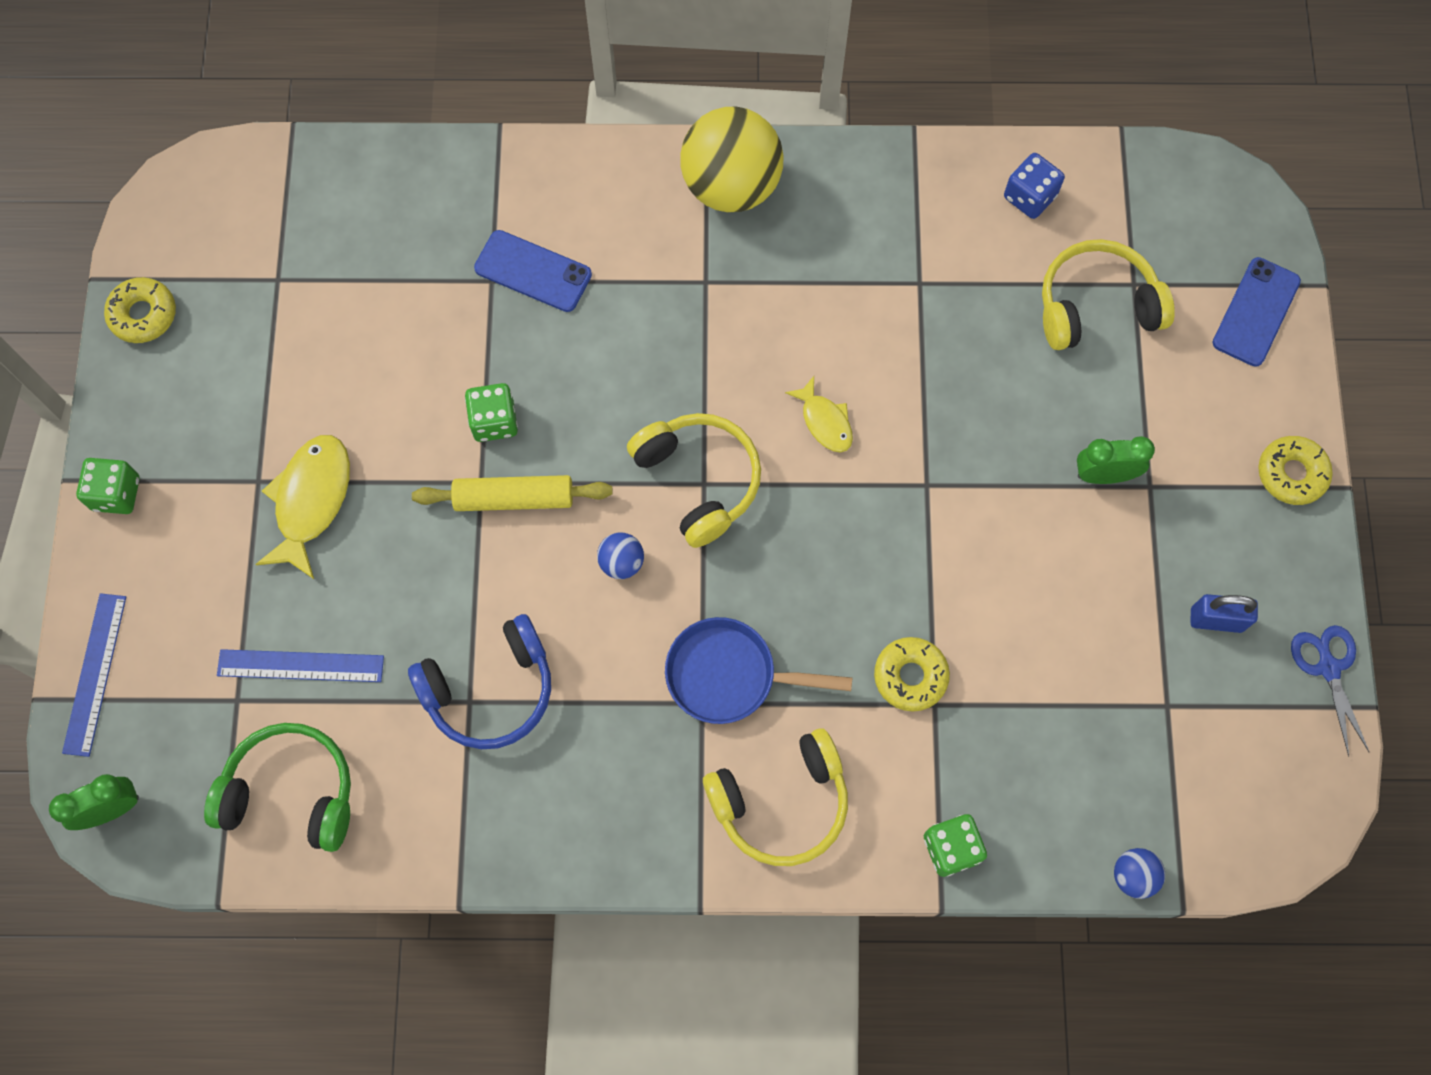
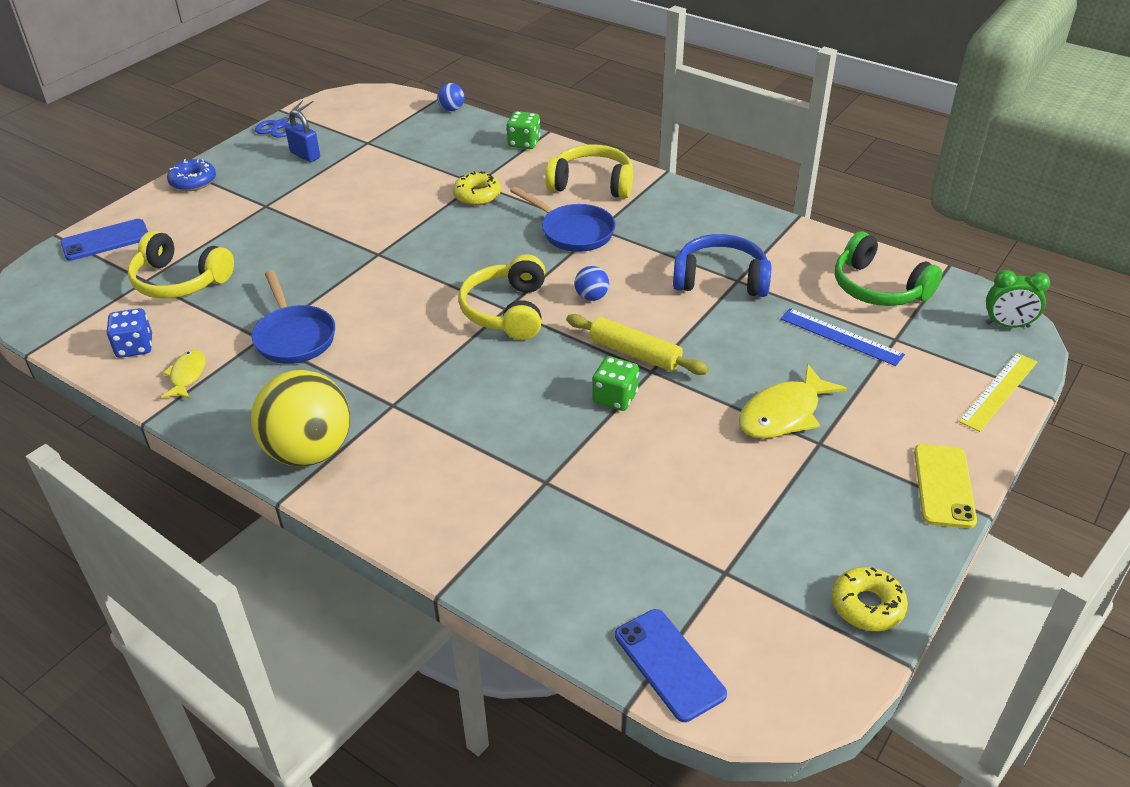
camera: 145 degrees left, 30 degrees down
blue ruler [62,593,126,757] -> yellow ruler [959,353,1037,432]
green dice [76,458,140,514] -> yellow phone [914,444,977,528]
blue phone [474,230,592,312] -> blue phone moved to [615,609,727,722]
yellow fish [785,376,853,453] -> yellow fish moved to [161,350,206,399]
green clock [1077,436,1155,484] -> none
yellow donut [1258,436,1333,505] -> blue donut [167,159,216,191]
none -> blue pan [251,270,335,364]

